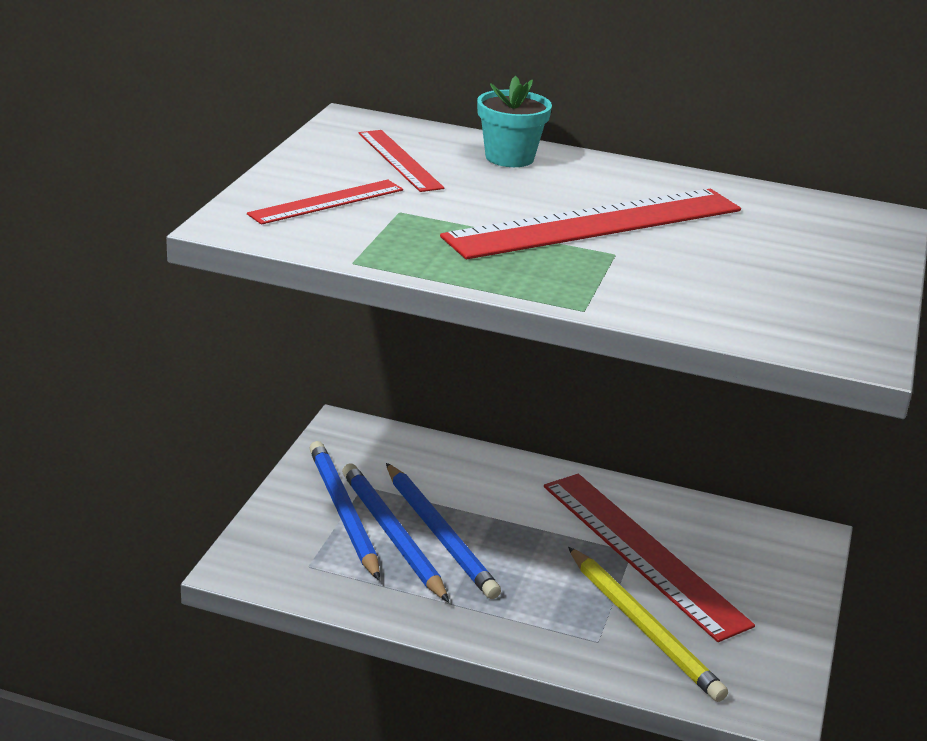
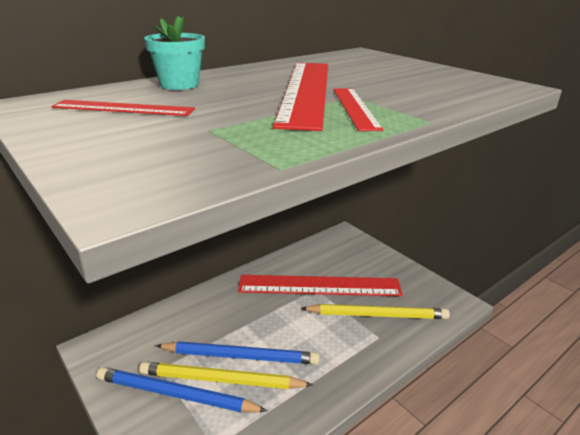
camera: 55 degrees left, 0 degrees up
red ruler [247,180,403,225] -> red ruler moved to [333,89,383,131]
blue pencil [342,463,449,602] -> yellow pencil [139,362,313,389]

